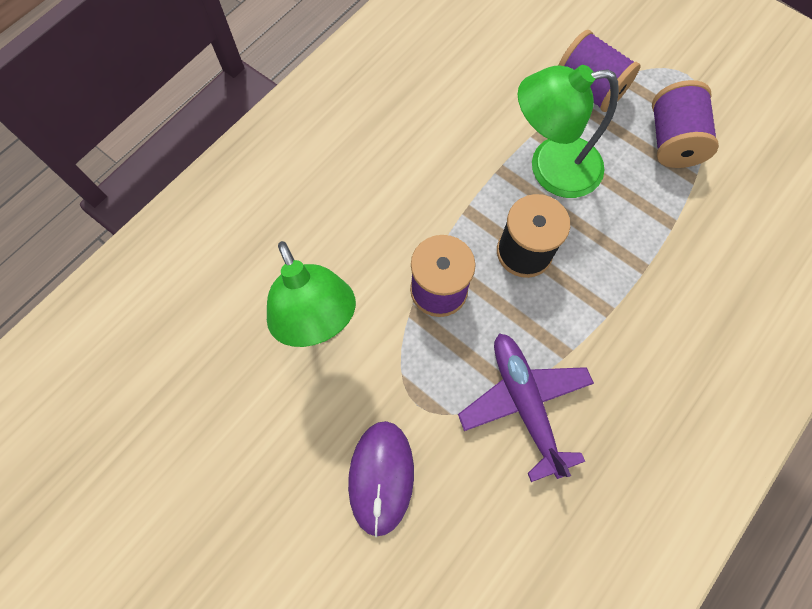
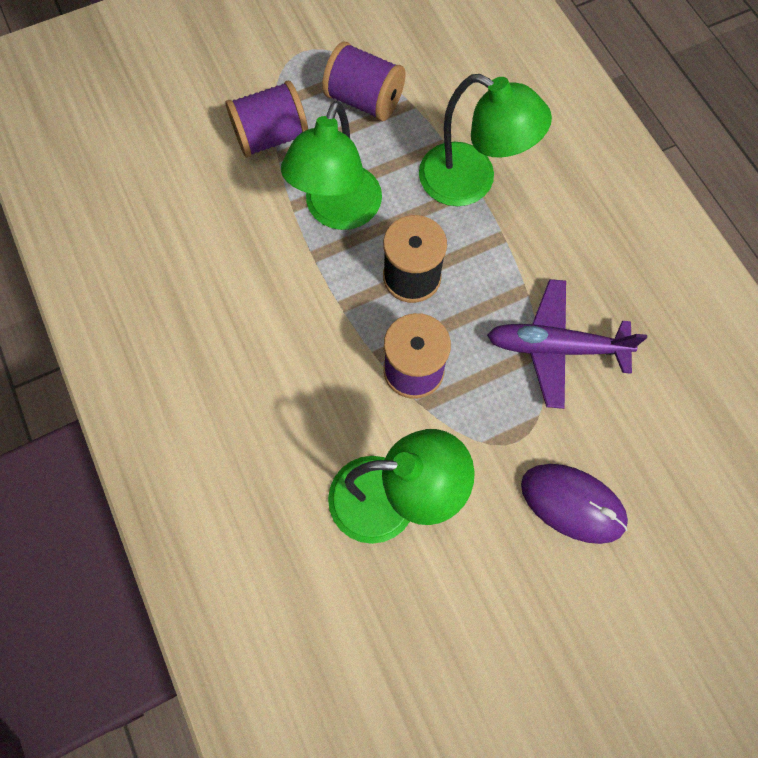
camera: 65 degrees left, 0 degrees up
none -> green lamp [419,74,552,206]

